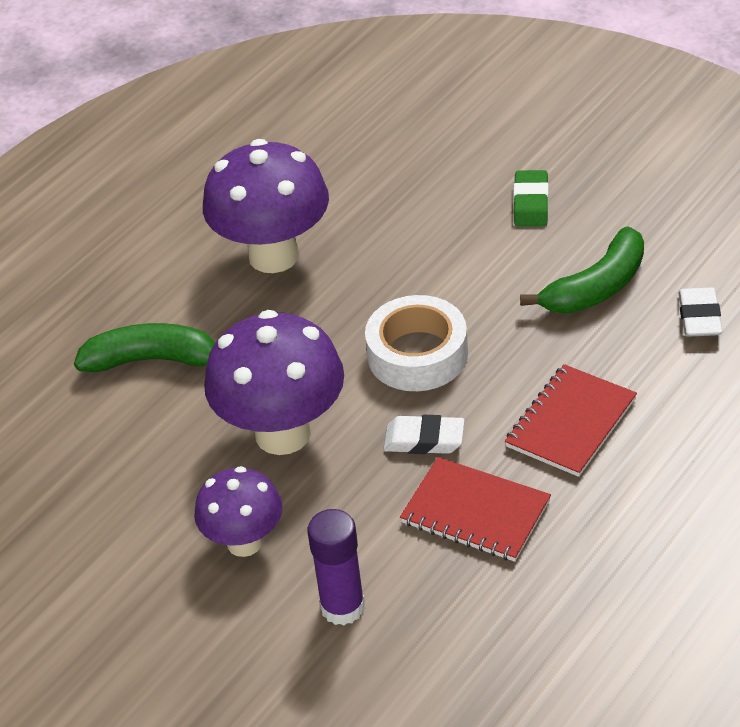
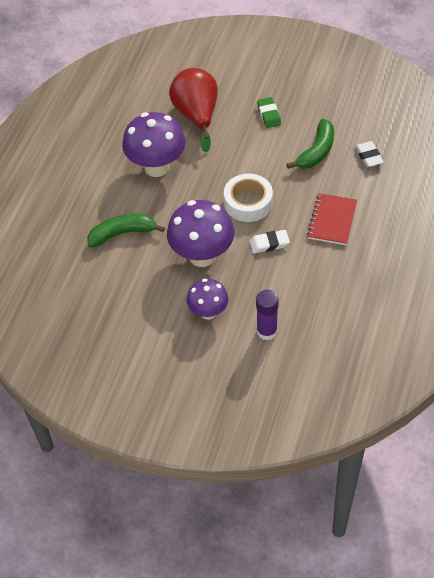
camera: 20 degrees left, 10 degrees up
red notebook [400,457,551,562] -> none
none -> red pear [169,68,218,152]

